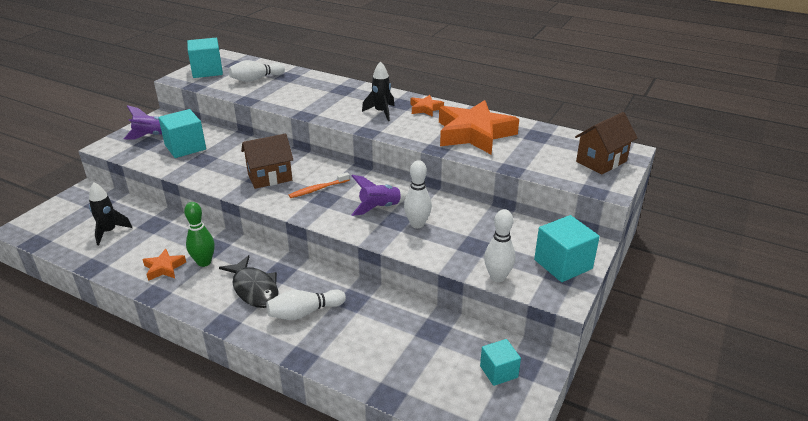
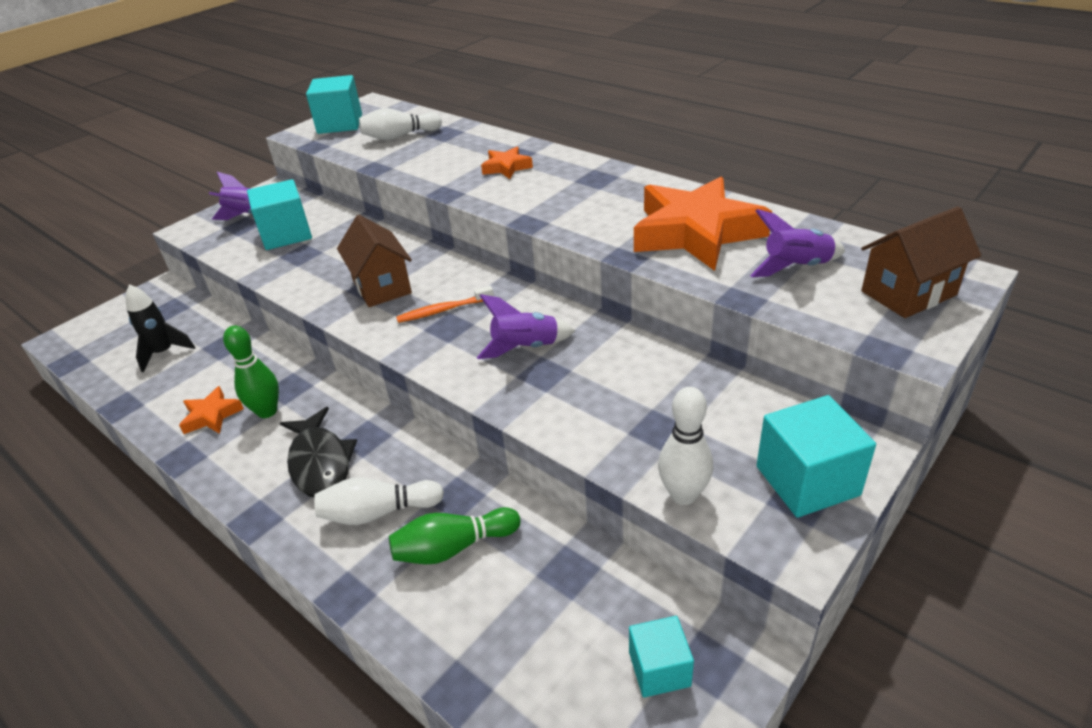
camera: 15 degrees right, 5 degrees up
brown house [241,134,293,189] -> brown house turned 75 degrees clockwise [337,215,412,307]
black rocket [362,61,394,121] -> none
white bowling pin [404,160,432,228] -> none
orange star [411,95,444,117] -> orange star moved to [481,147,533,179]
none -> green bowling pin [389,507,520,564]
none -> purple rocket [750,209,845,277]

